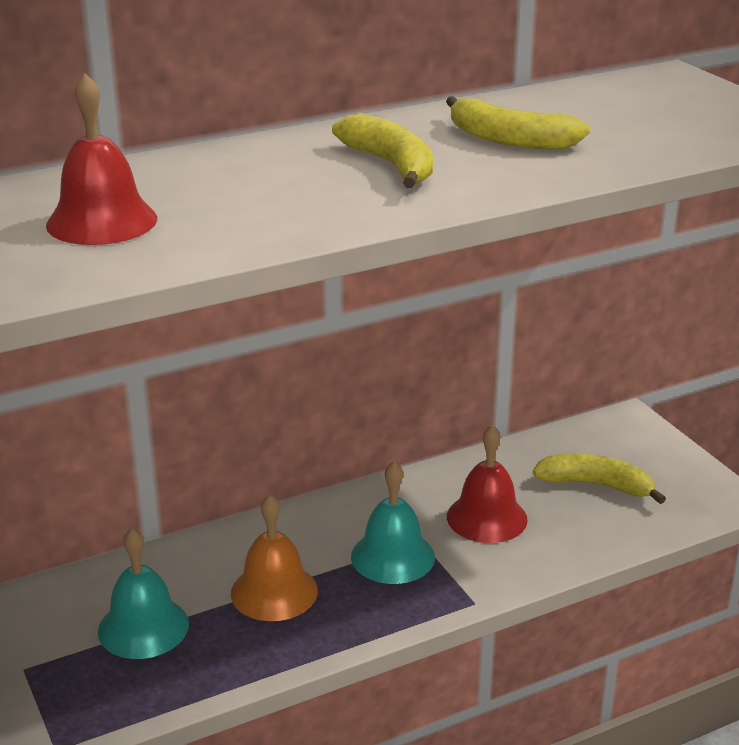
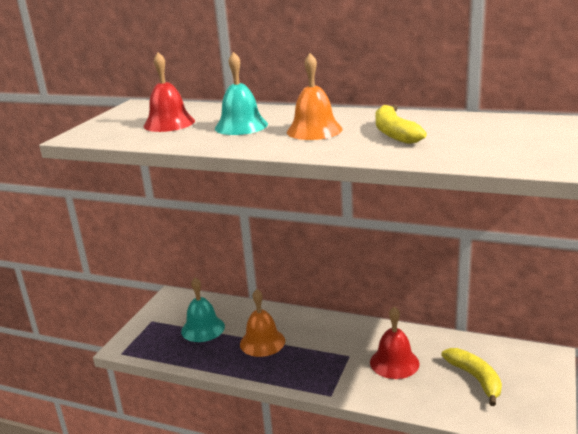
camera: 50 degrees right, 5 degrees down
yellow banana [332,113,433,188] -> orange bell [287,53,343,140]
turquoise bell [351,461,435,584] -> turquoise bell moved to [215,52,268,135]

